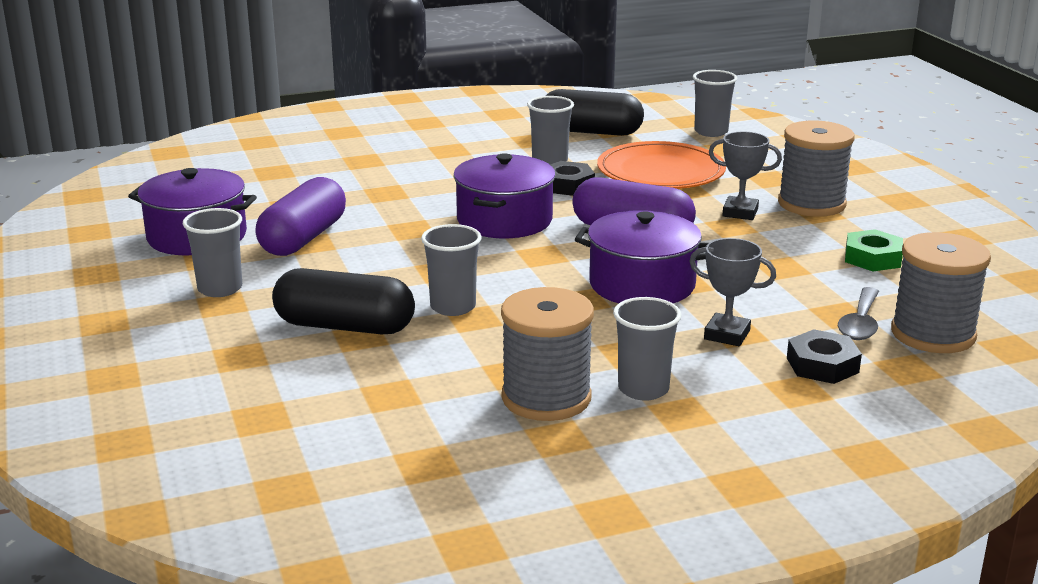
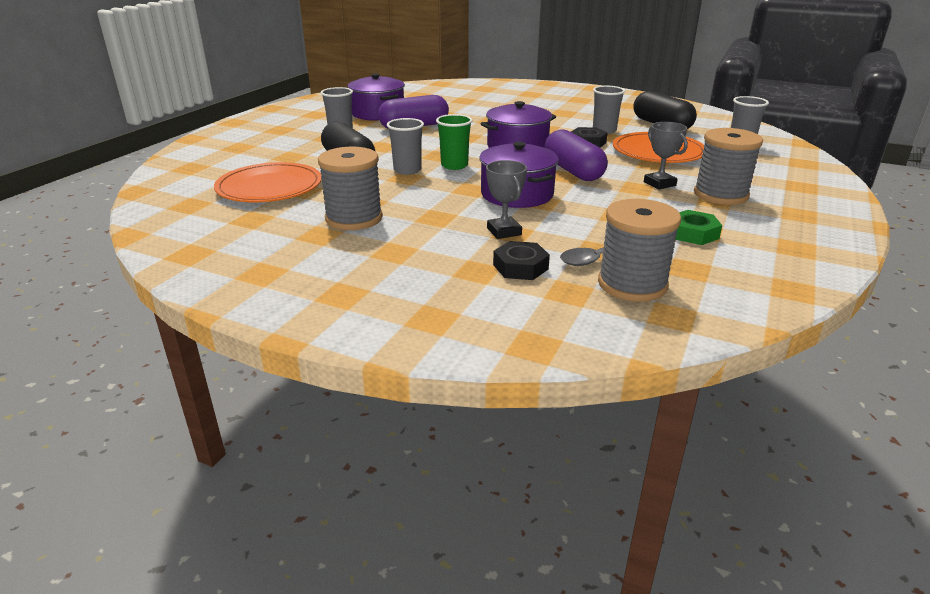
camera: 45 degrees right, 5 degrees up
grey cup [613,297,682,401] -> none
none -> orange plate [214,162,322,202]
none -> green cup [436,114,473,170]

